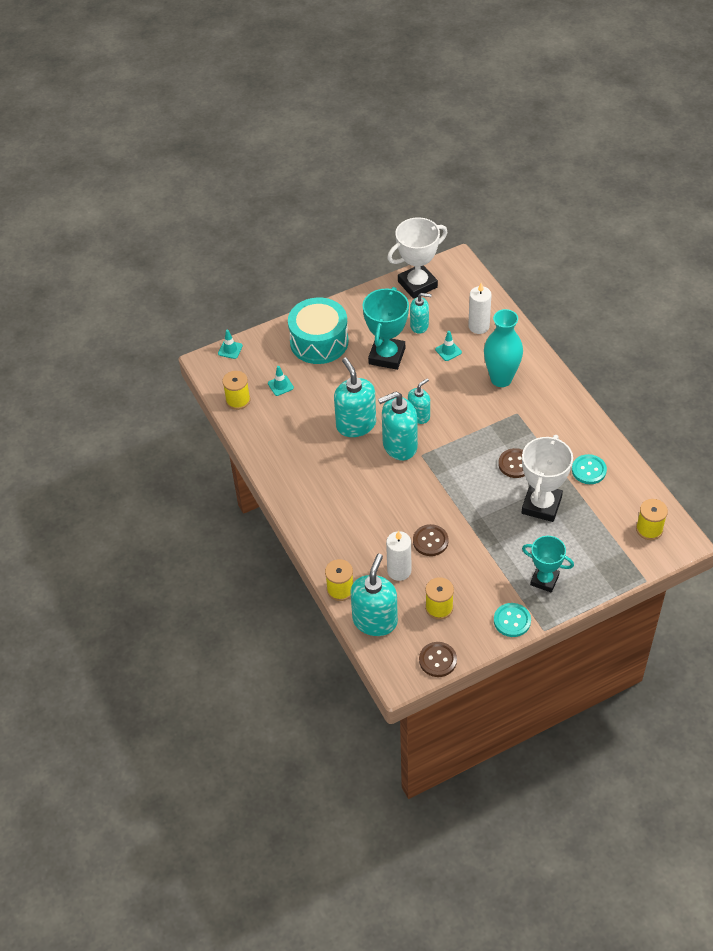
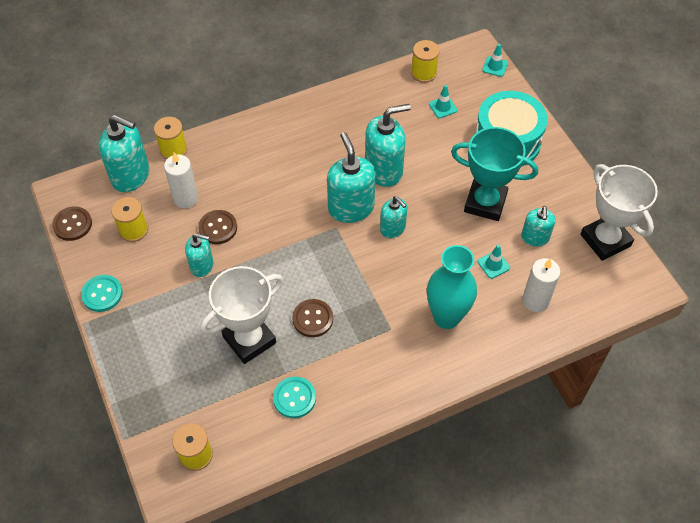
camera: 90 degrees right, 5 degrees up
white trophy [521,435,573,522] -> white trophy turned 60 degrees counterclockwise [200,266,283,364]
turquoise trophy [522,536,574,593] -> none
none -> turquoise soap dispenser [185,233,213,277]

